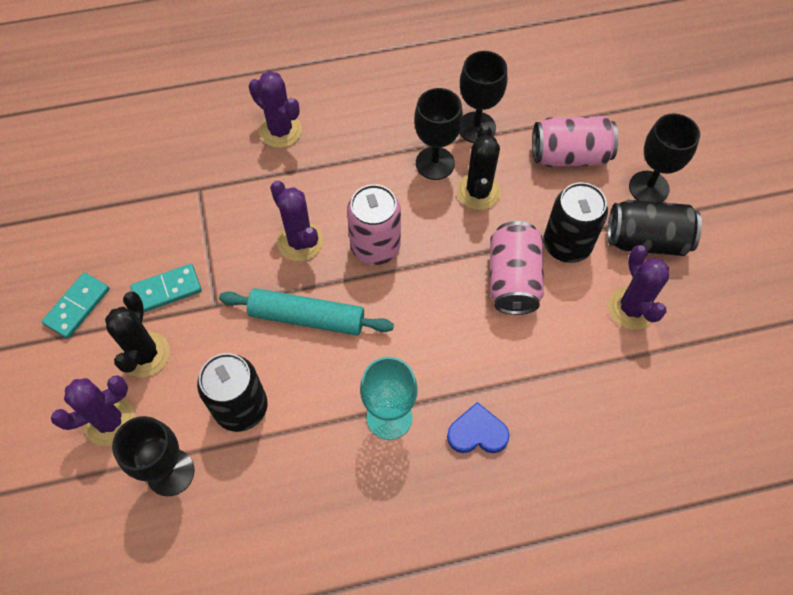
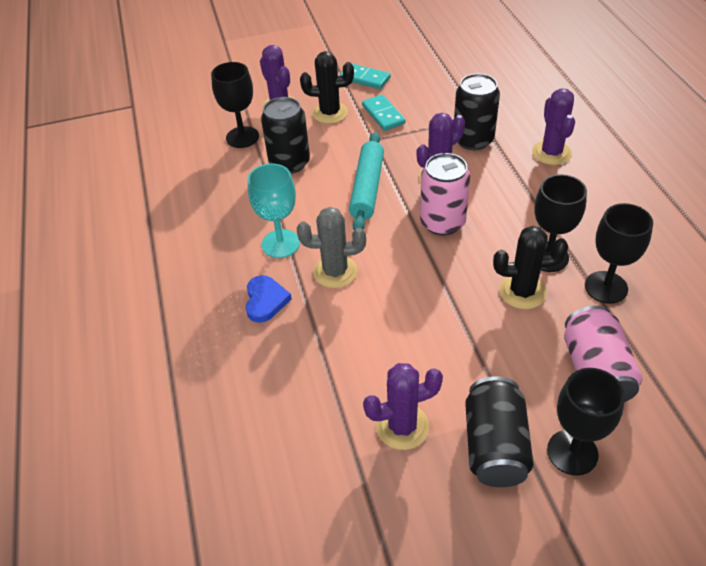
camera: 90 degrees right, 15 degrees down
purple cactus [249,71,302,148] -> purple cactus turned 45 degrees counterclockwise [532,88,575,165]
pink can [490,221,544,315] -> none
black can [543,182,608,263] -> black can moved to [454,73,500,150]
none -> grey cactus [297,207,366,288]

